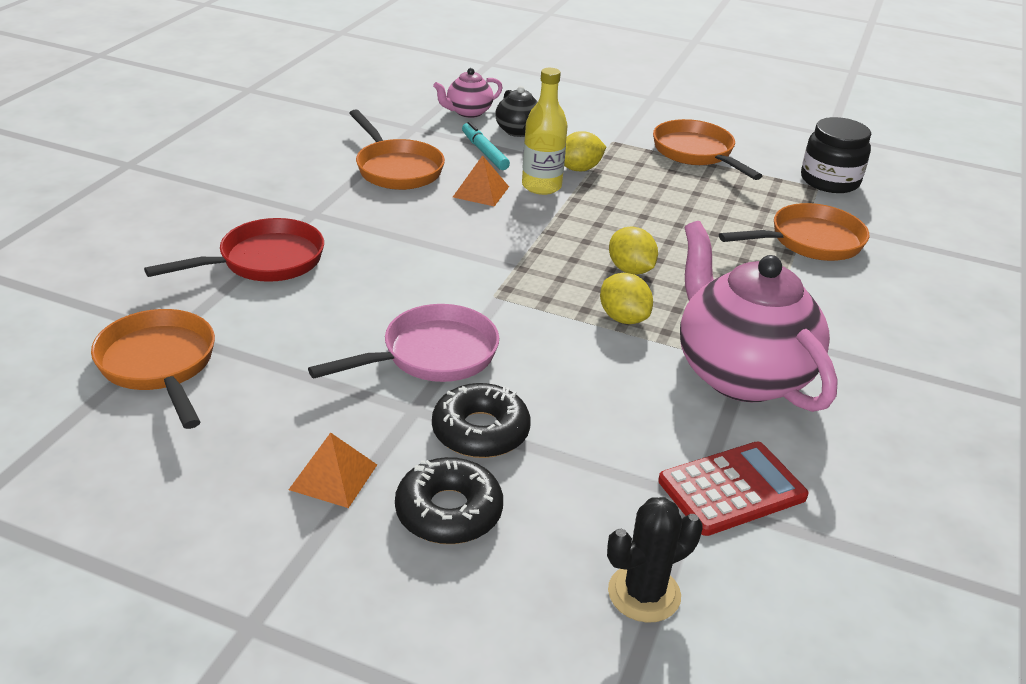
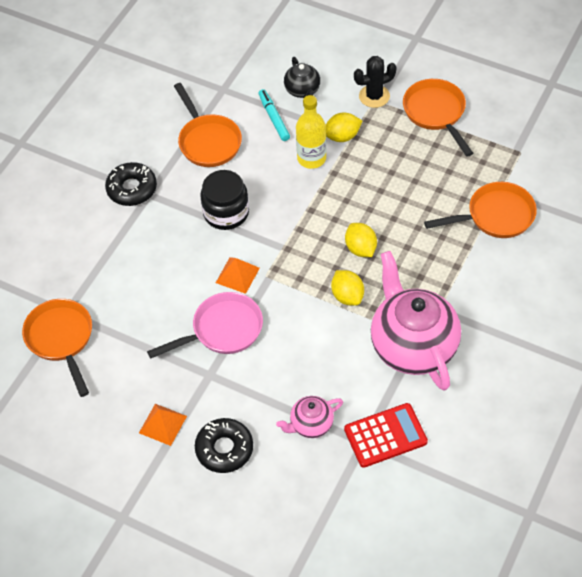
camera: 10 degrees right, 20 degrees up
red pan [144,218,324,282] -> none
black donut [432,383,531,458] -> black donut moved to [105,162,157,206]
pink teapot [433,68,503,118] -> pink teapot moved to [276,396,343,438]
orange pyramid [453,155,509,207] -> orange pyramid moved to [216,257,260,294]
black cactus [607,497,702,623] -> black cactus moved to [354,56,397,108]
black jar [801,117,871,193] -> black jar moved to [200,170,249,230]

